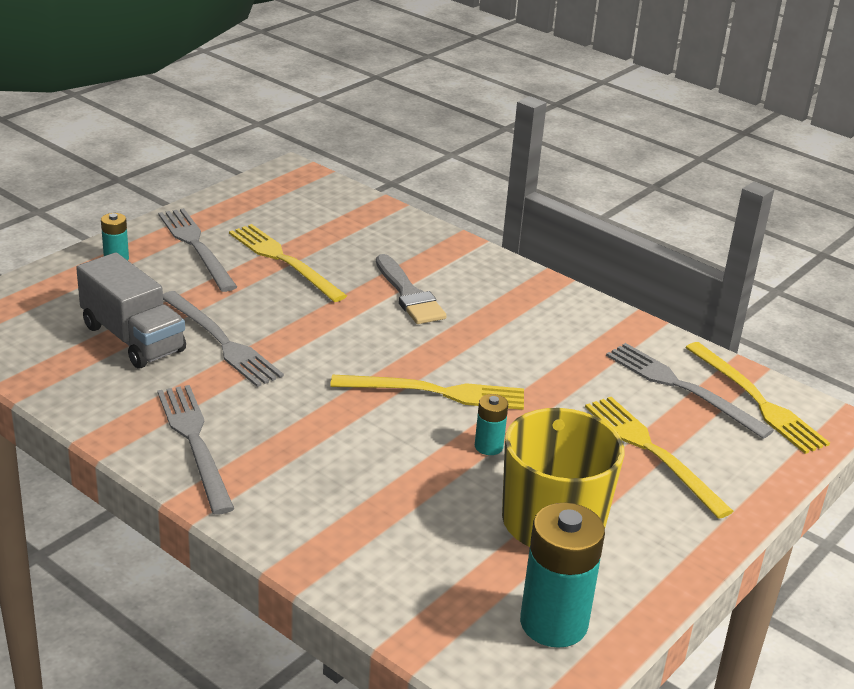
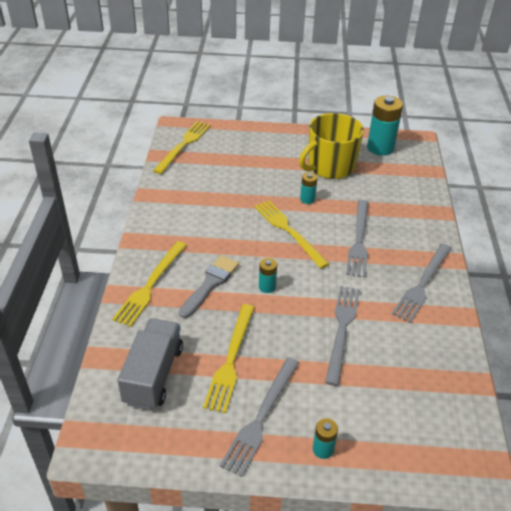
camera: 125 degrees left, 10 degrees up
grey truck [76,253,186,368] -> grey truck moved to [117,318,183,410]
yellow fork [585,397,734,519] -> yellow fork moved to [112,241,186,327]
grey fork [606,343,774,439] -> grey fork moved to [346,200,369,278]
none -> turquoise battery [259,258,277,293]

